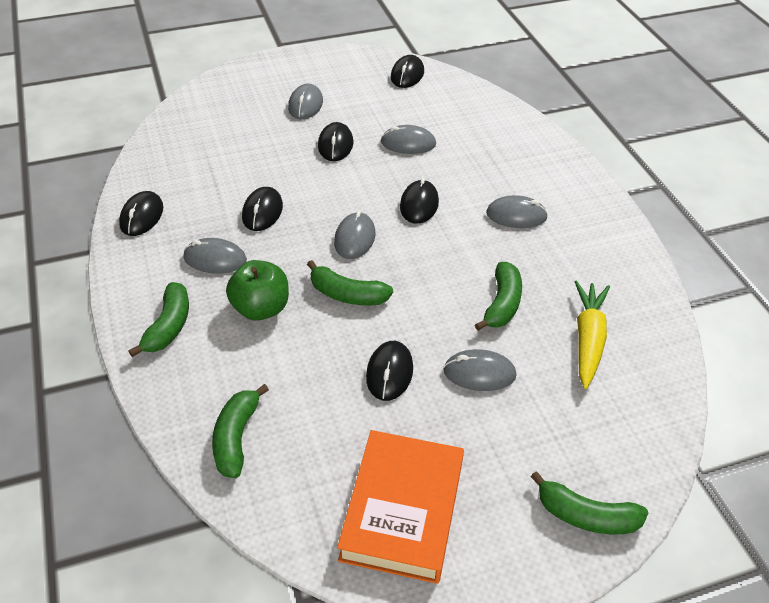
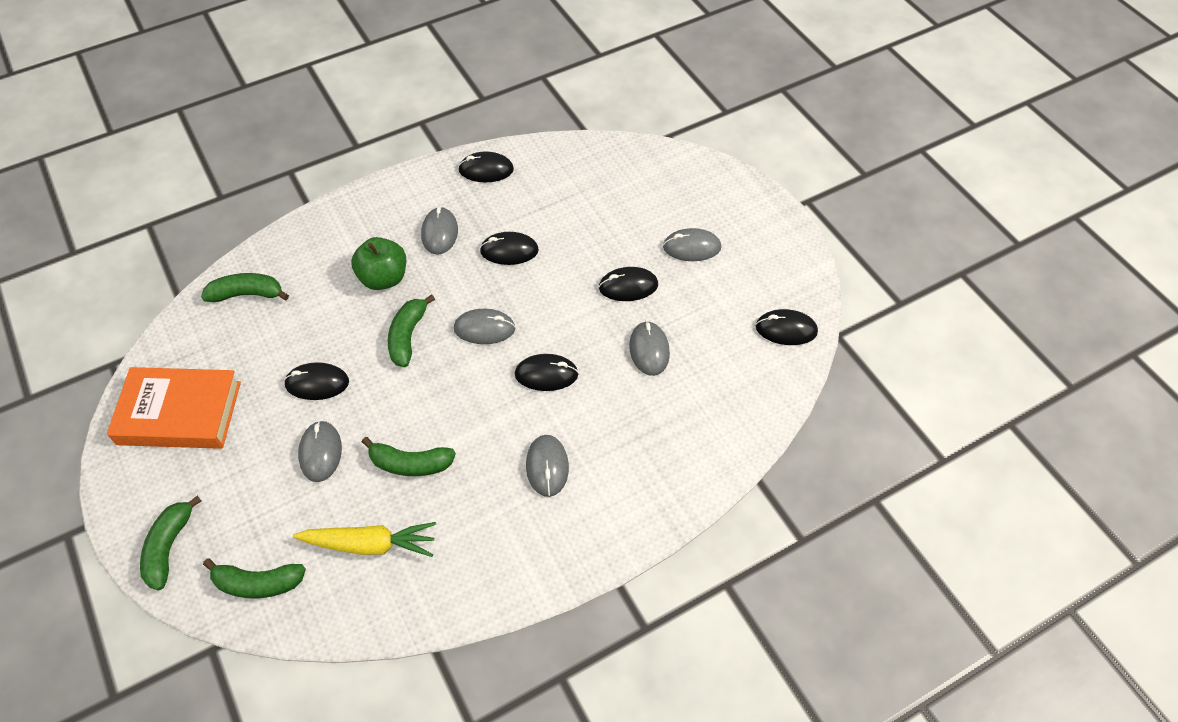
camera: 80 degrees right, 10 degrees up
green banana [128,282,189,357] -> green banana moved to [203,558,306,599]

